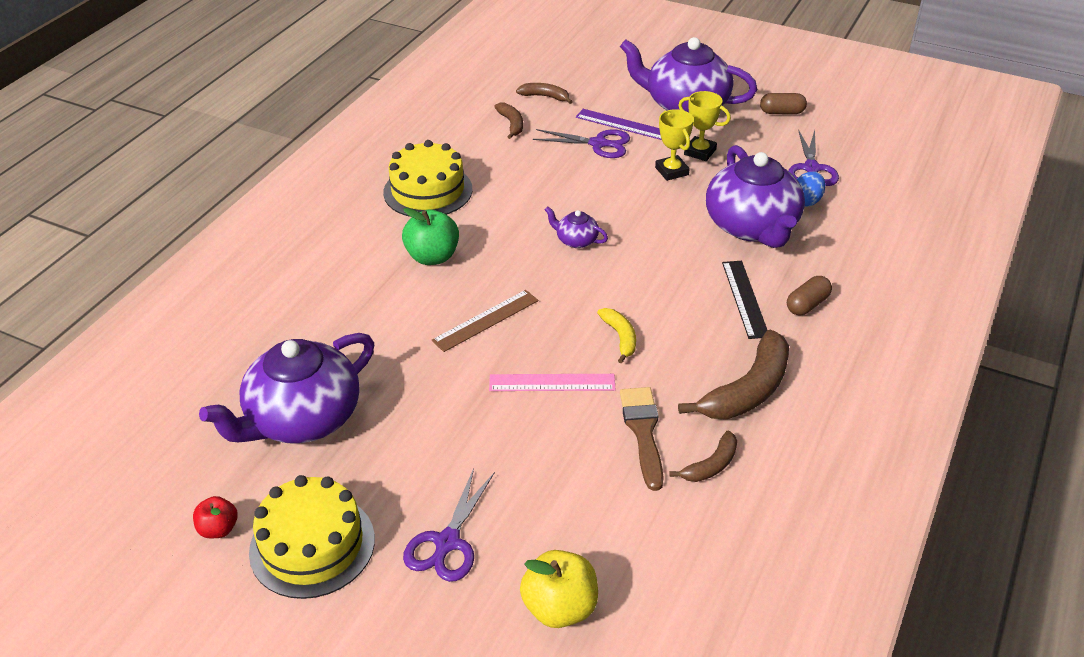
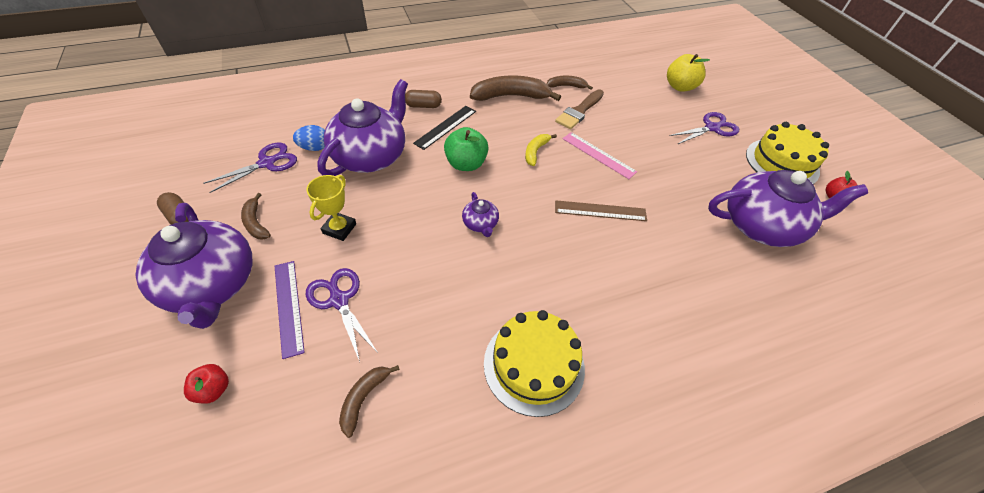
camera: 140 degrees left, 10 degrees up
green apple [402,208,459,265] -> green apple moved to [444,127,489,171]
brown banana [516,83,573,104] -> brown banana moved to [241,193,271,240]
yellow trophy [678,91,731,161] -> none
none -> red apple [184,364,229,404]

